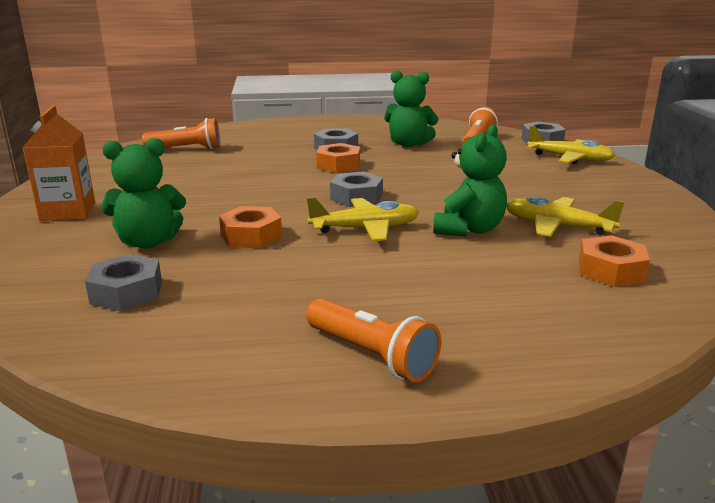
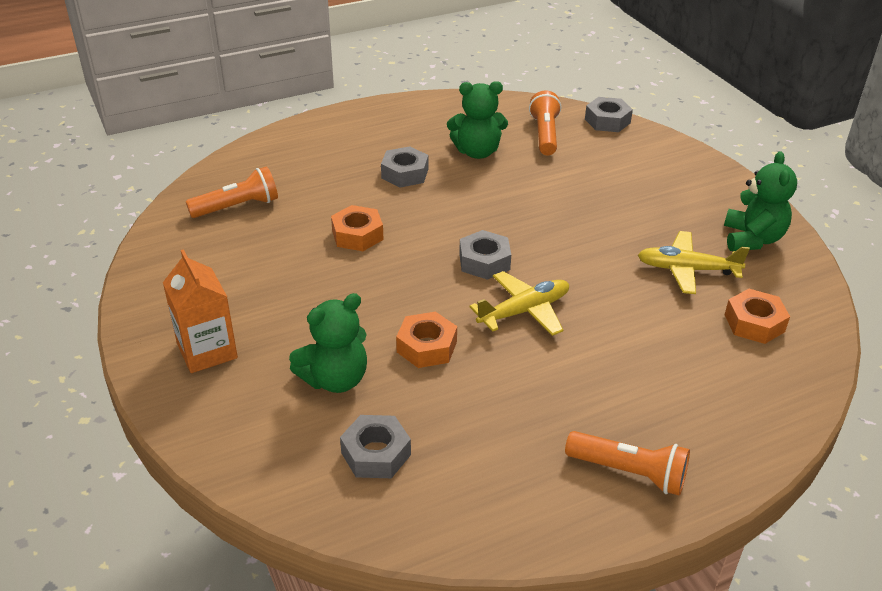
camera: 20 degrees left, 15 degrees up
orange nut [316,143,360,173] -> orange nut moved to [331,205,384,251]
green teddy bear [433,124,507,237] -> green teddy bear moved to [724,151,797,251]
yellow plane [527,126,615,164] -> none

